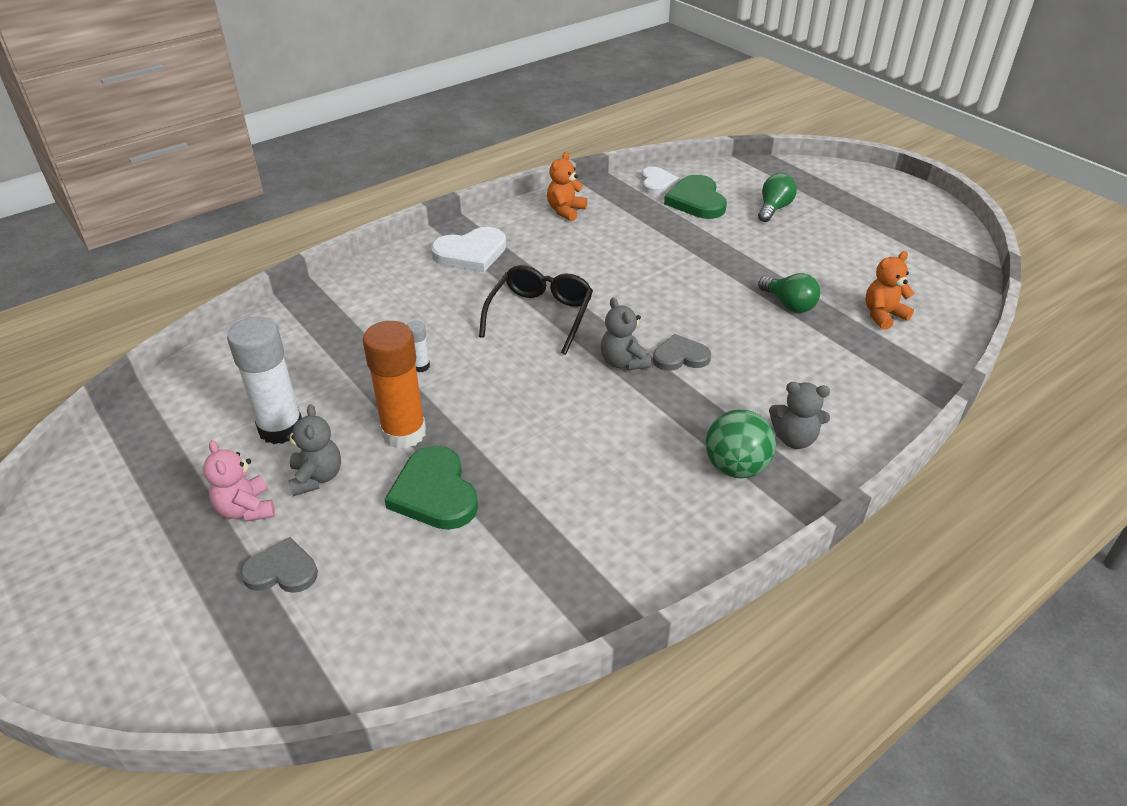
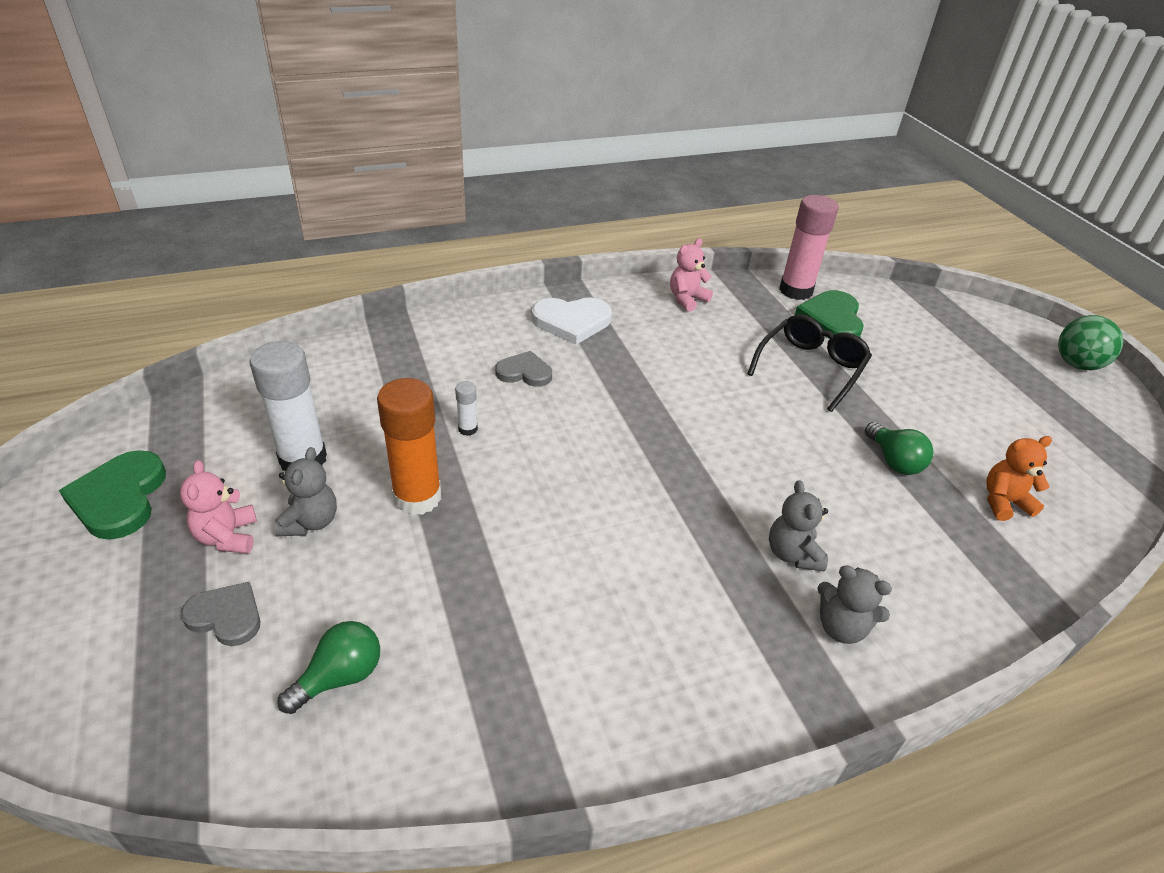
camera: 15 degrees right, 0 degrees up
green heart [384,446,478,530] -> green heart moved to [59,450,166,540]
black glasses [479,265,593,355] -> black glasses moved to [747,315,872,412]
orange teddy bear [547,152,587,221] -> pink teddy bear [670,238,713,312]
grey teddy bear [601,297,651,370] -> grey teddy bear moved to [769,480,828,572]
white heart [641,167,679,194] -> pink glue stick [779,195,839,300]
grey heart [653,334,711,371] -> grey heart moved to [495,351,552,387]
green ball [706,409,776,478] -> green ball moved to [1058,315,1124,370]
green light bulb [758,173,797,222] -> green light bulb moved to [277,621,380,714]

